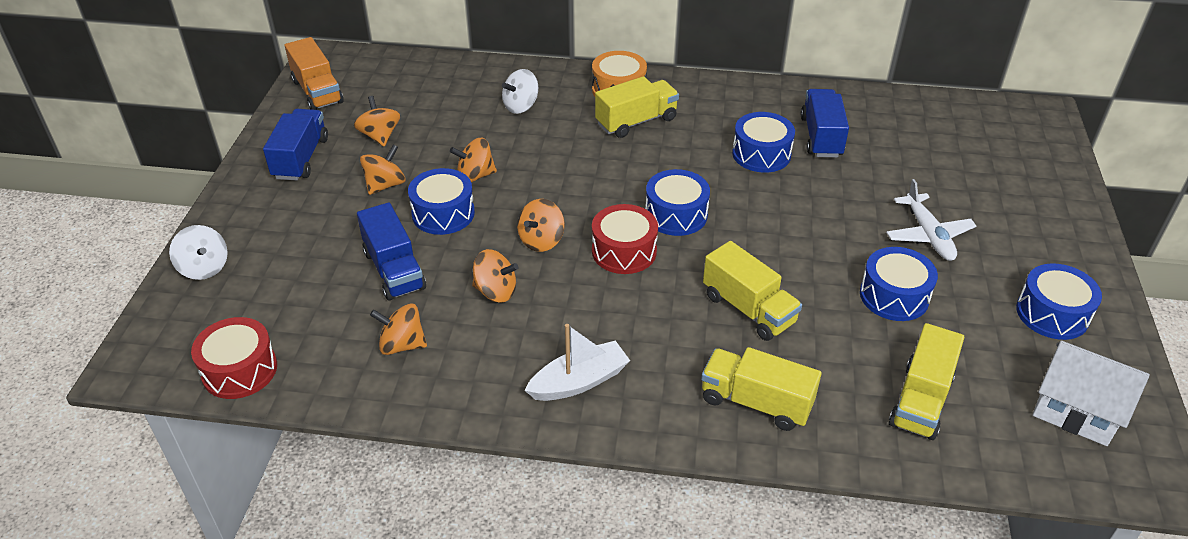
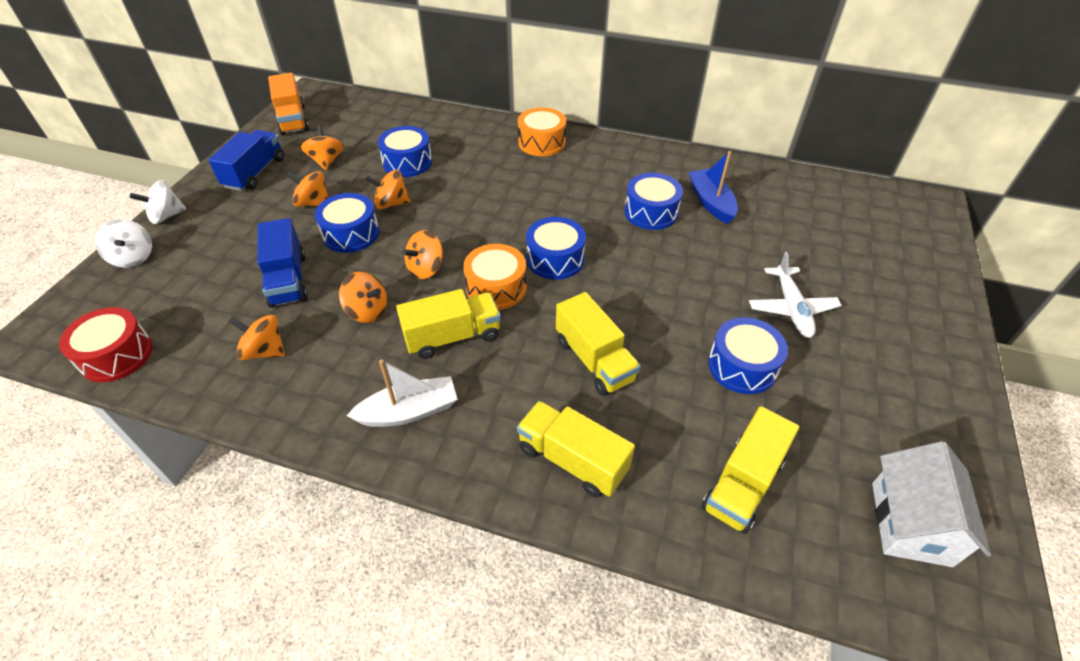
camera: 10 degrees right, 5 degrees up
orange spinning top [360,144,406,195] -> orange spinning top turned 120 degrees counterclockwise [286,171,328,207]
white spinning top [502,69,538,114] -> white spinning top moved to [130,180,186,224]
red drum [592,204,658,274] -> orange drum [463,244,527,310]
yellow truck [595,76,679,138] -> yellow truck moved to [396,289,501,359]
blue truck [801,89,849,157] -> blue boat [689,151,738,224]
blue drum [1016,263,1102,340] -> blue drum moved to [378,126,432,177]
white house [1033,341,1150,446] -> white house turned 60 degrees clockwise [872,441,991,567]

